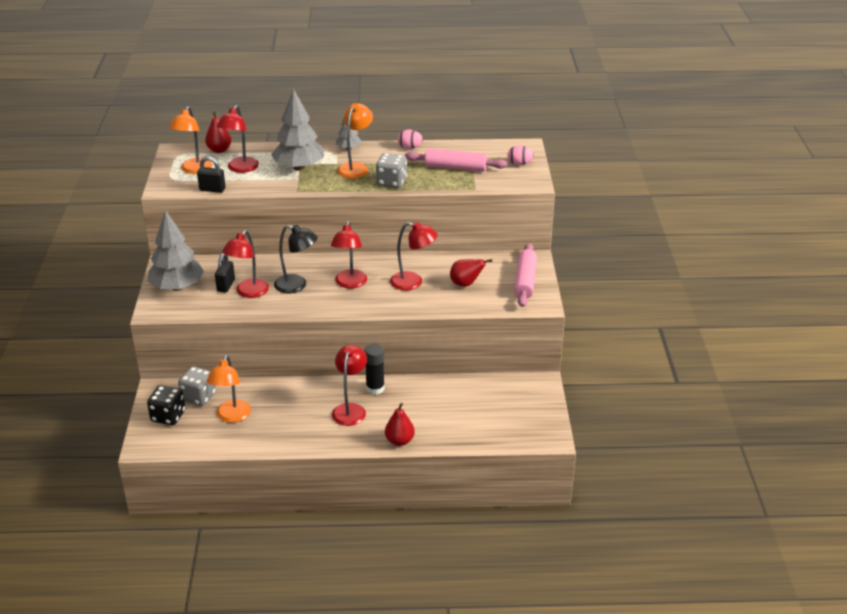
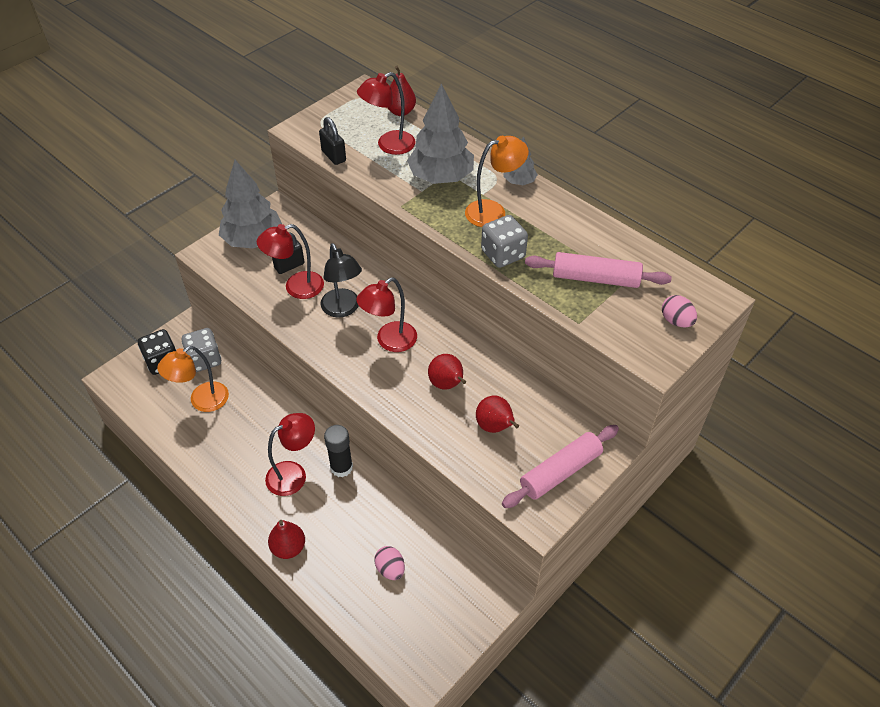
camera: 45 degrees right, 15 degrees up
orange lamp [169,106,212,174] -> none
red lamp [390,221,438,291] -> red pear [428,354,466,390]
pink egg [398,130,423,149] -> pink egg moved to [374,546,405,580]
pink rolling pin [405,148,507,172] -> pink rolling pin turned 45 degrees counterclockwise [525,252,672,288]

